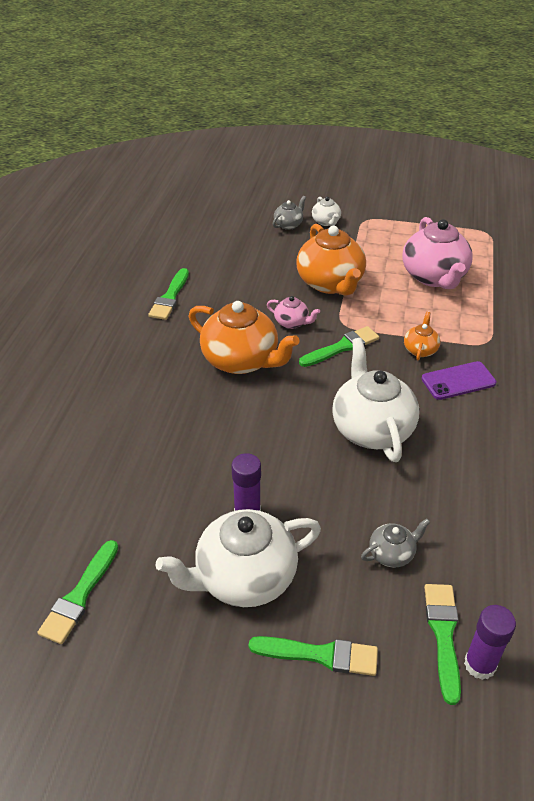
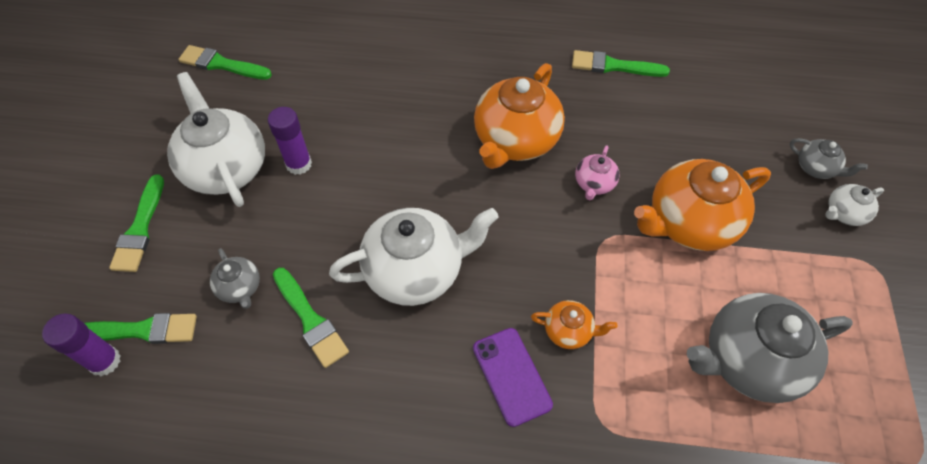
camera: 85 degrees right, 15 degrees up
green brush [299,326,379,367] -> green brush moved to [273,268,349,368]
pink teapot [402,217,473,289] -> grey teapot [687,293,853,403]

